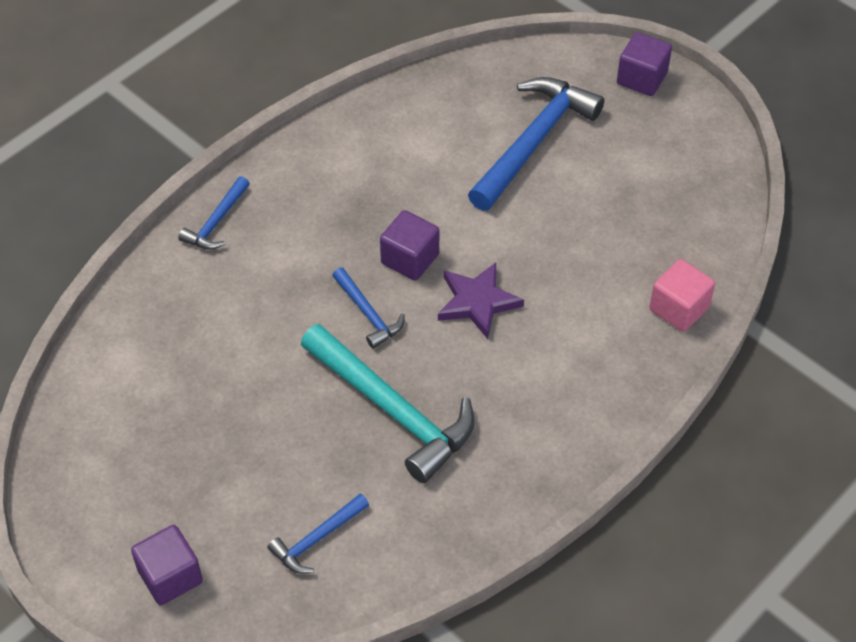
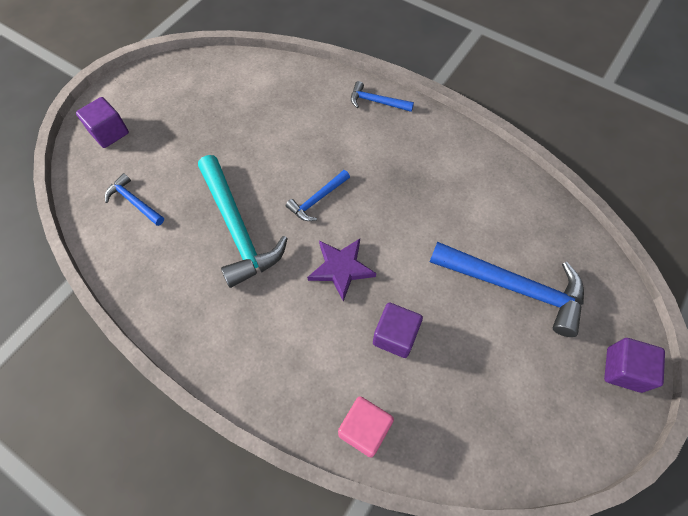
camera: 80 degrees right, 10 degrees up
turquoise hammer [301,324,475,483] -> turquoise hammer turned 60 degrees counterclockwise [198,155,288,288]
purple cube [380,210,439,281] -> purple cube moved to [373,302,423,358]

